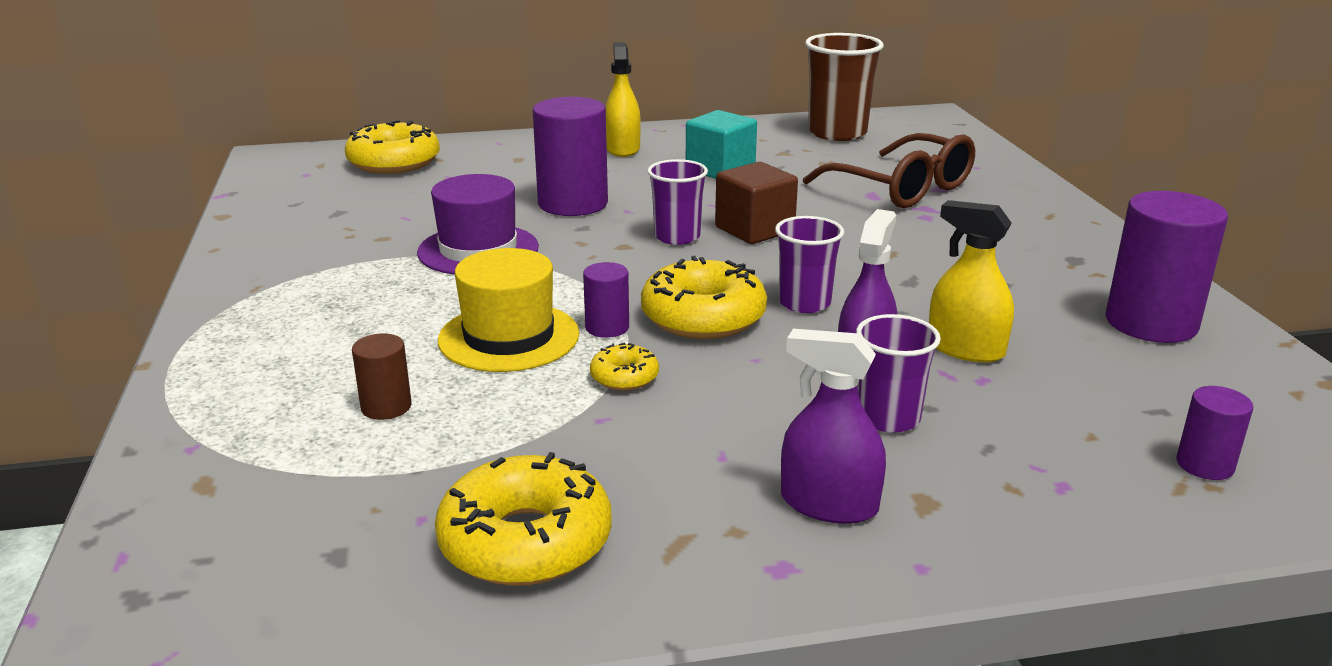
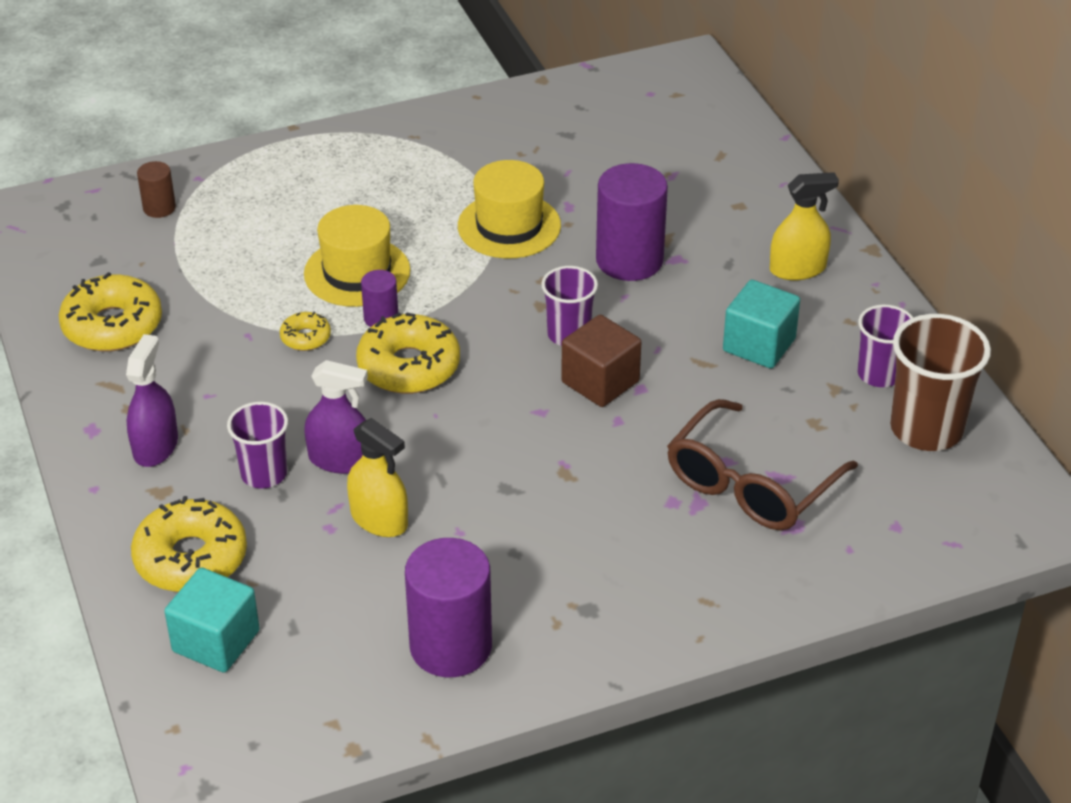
camera: 80 degrees right, 15 degrees up
yellow donut [345,120,440,174] -> yellow donut moved to [131,496,247,592]
brown cylinder [352,333,412,420] -> brown cylinder moved to [137,161,176,218]
purple hat [417,174,539,275] -> yellow hat [458,160,561,258]
purple cup [775,216,844,313] -> purple cup moved to [858,304,913,387]
yellow spray bottle [929,200,1014,363] -> yellow spray bottle turned 105 degrees clockwise [347,418,408,537]
purple cylinder [1176,386,1253,480] -> turquoise cube [164,568,260,673]

